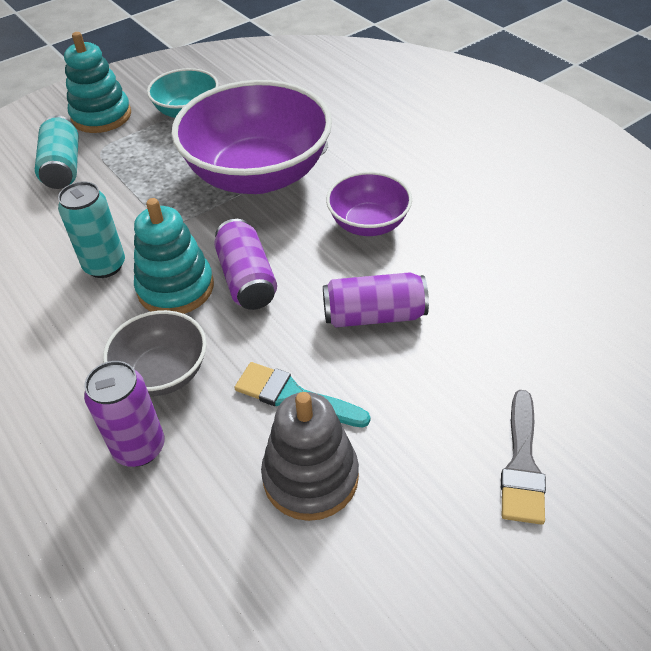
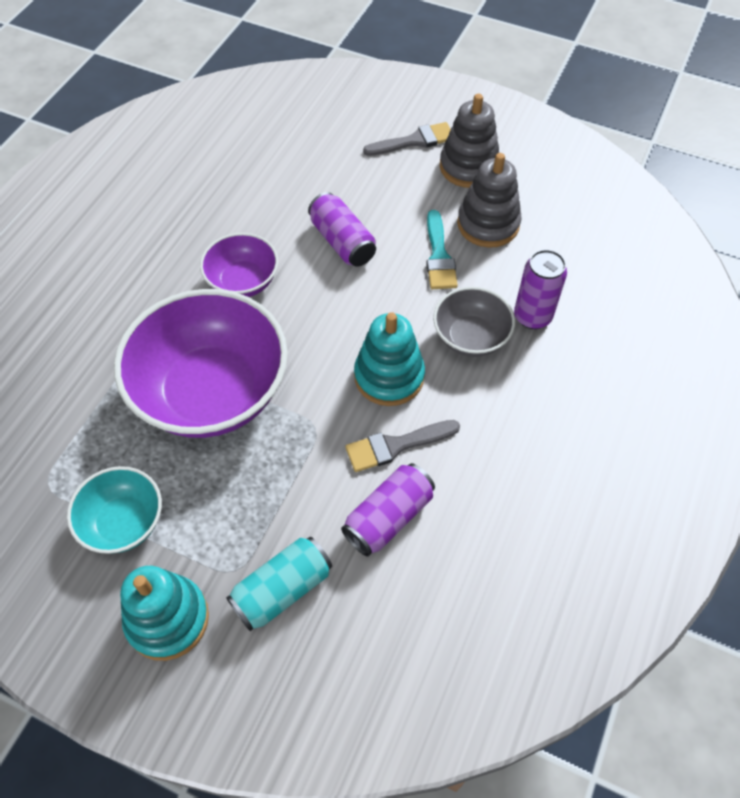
camera: 120 degrees left, 10 degrees up
turquoise can [58,181,125,278] -> grey brush [345,420,460,472]
purple can [214,219,277,310] -> purple can moved to [341,463,435,557]
none -> grey stacking toy [440,94,499,188]

